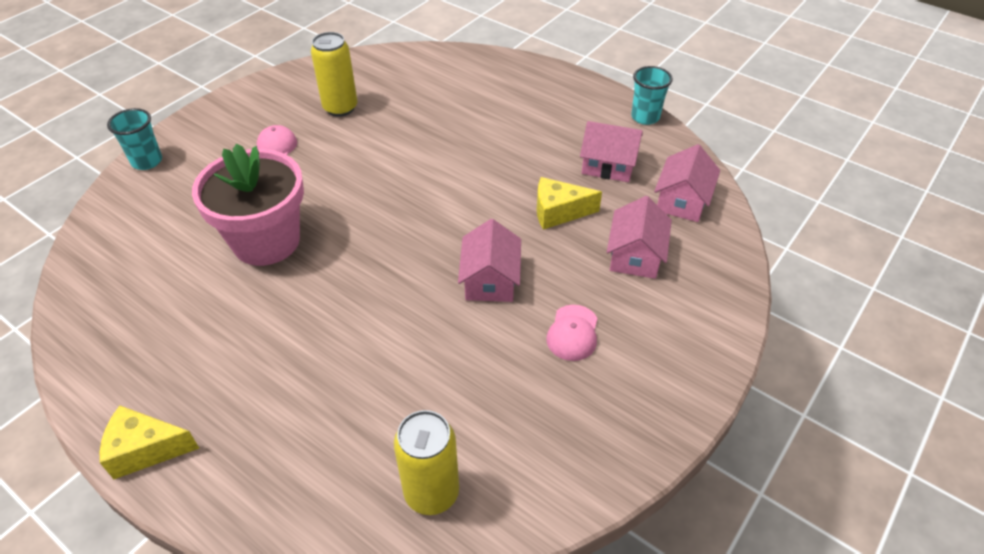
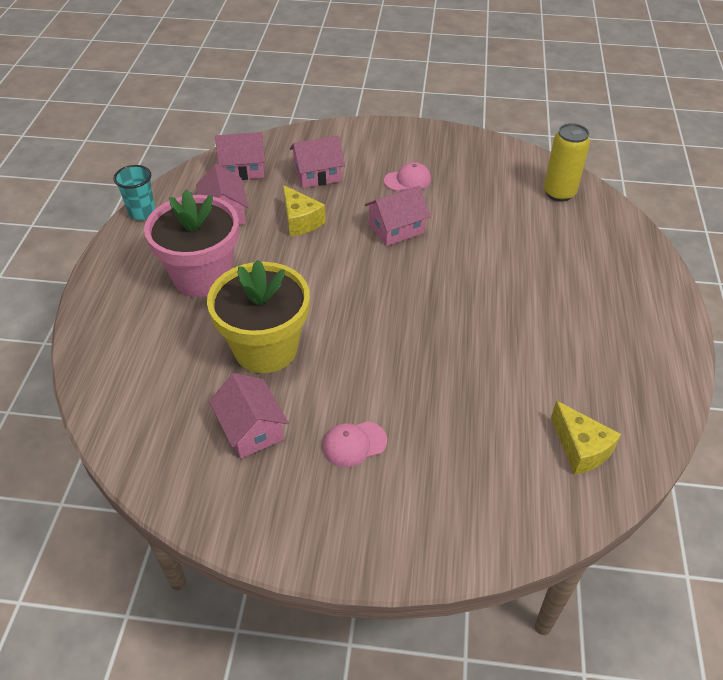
camera: 120 degrees left, 0 degrees up
yellow cheese [100,406,199,479] -> yellow cheese moved to [551,401,621,475]
turquoise cup [107,108,162,170] -> none
pink flower pot [192,143,304,266] -> pink flower pot moved to [144,189,239,297]
yellow can [311,32,357,117] -> pink house [209,373,289,459]
none -> yellow flower pot [207,260,310,373]

